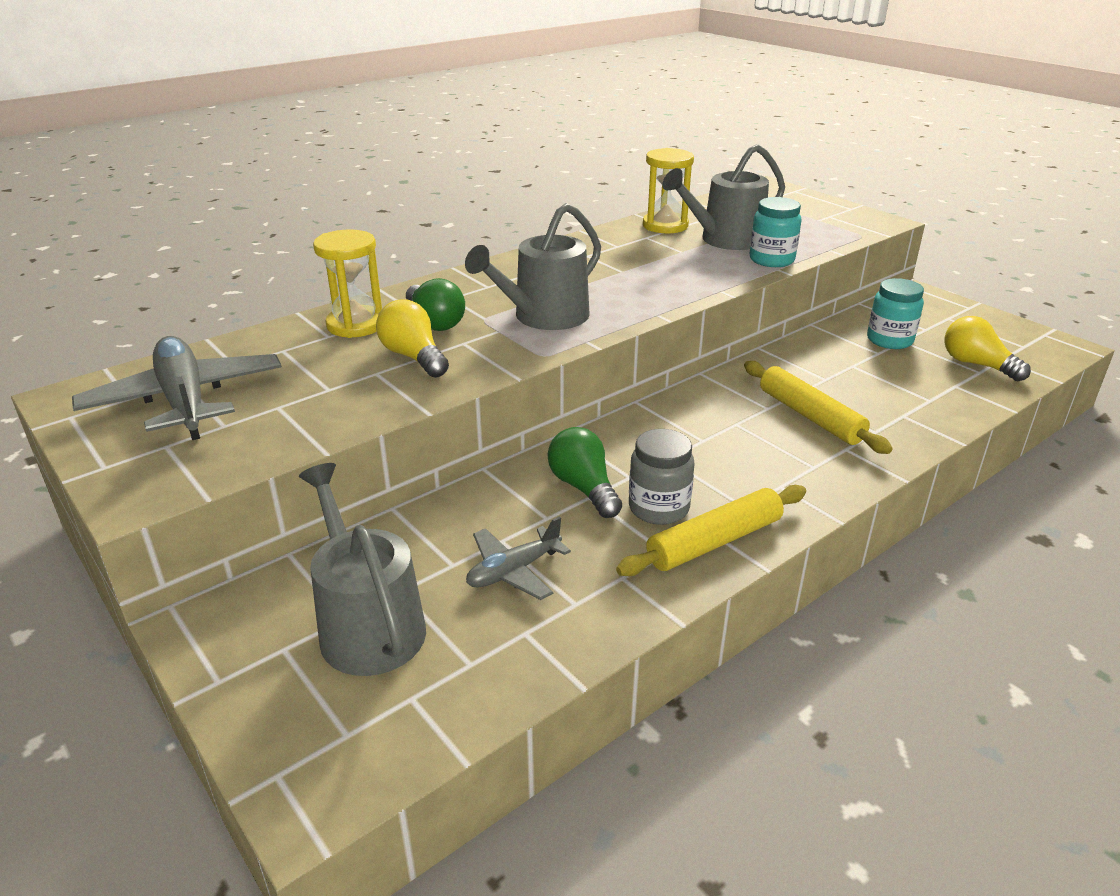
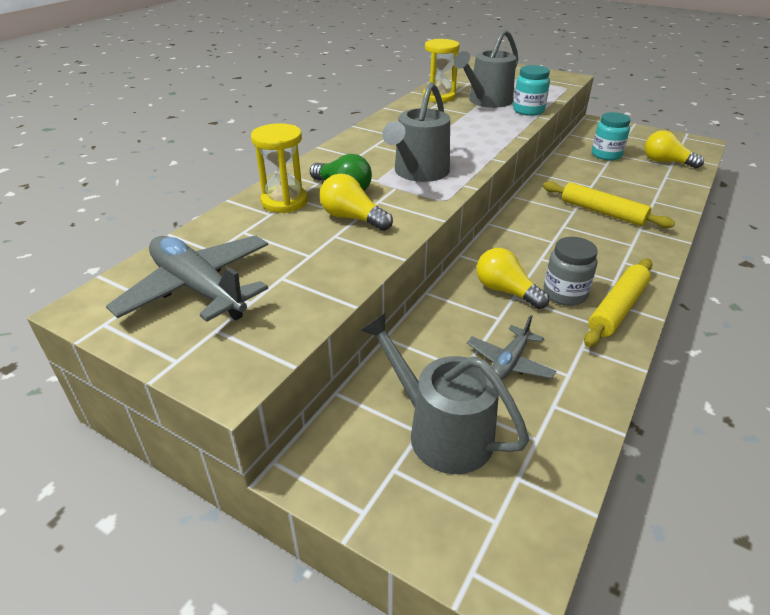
camera: 20 degrees left, 5 degrees up
green light bulb [548,427,622,518] -> yellow light bulb [477,248,549,309]

